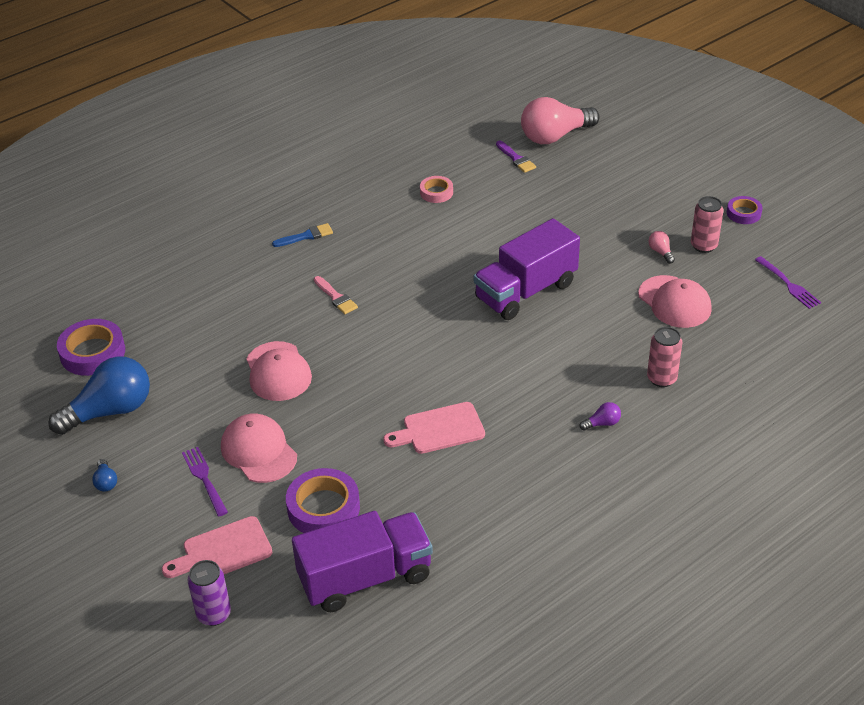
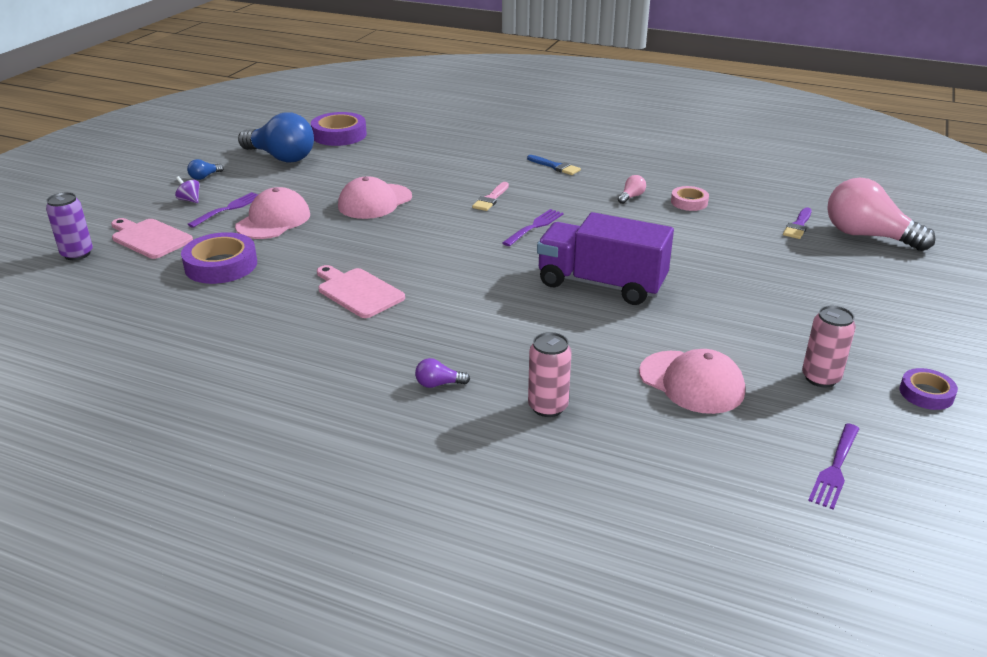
camera: 60 degrees right, 10 degrees down
purple truck [292,511,433,612] -> none
purple light bulb [579,402,621,431] -> purple light bulb turned 135 degrees clockwise [415,358,470,388]
pink cap [638,275,712,328] -> pink cap turned 75 degrees counterclockwise [639,349,745,414]
pink light bulb [648,231,675,264] -> pink light bulb moved to [618,175,646,204]
none -> purple spinning top [175,176,200,203]
none -> purple fork [502,209,564,246]

